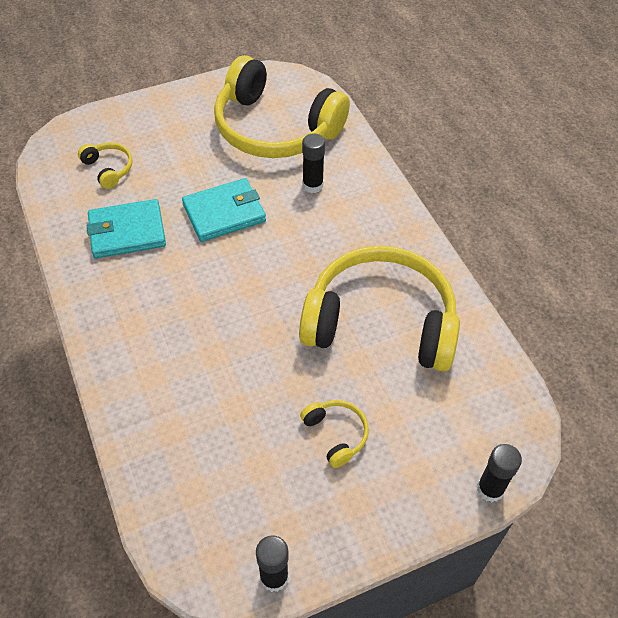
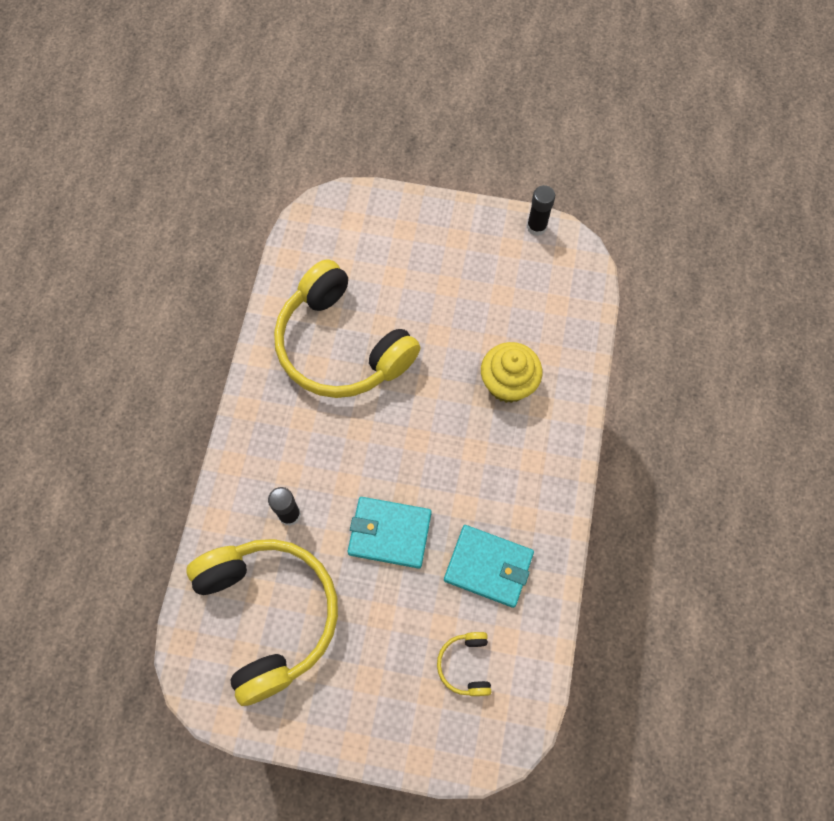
camera: 145 degrees left, 15 degrees up
yellow headphones [300,400,369,468] -> none
black glue stick [477,444,522,502] -> none
none -> yellow cupcake [481,342,542,403]

